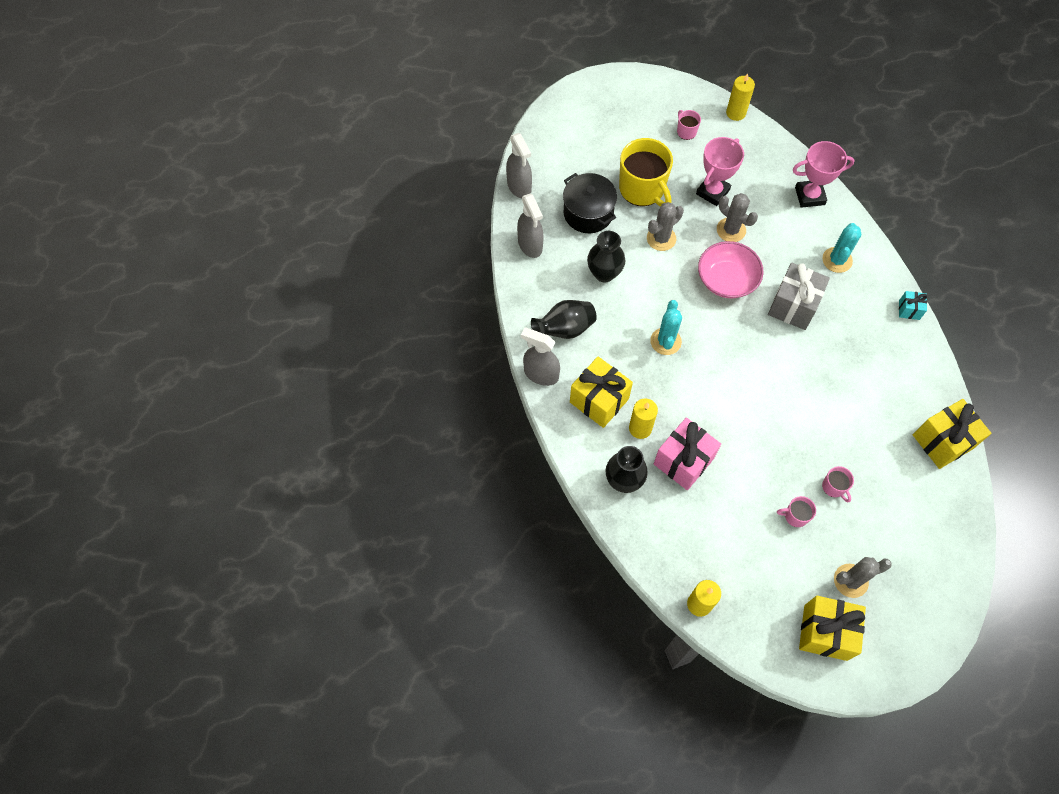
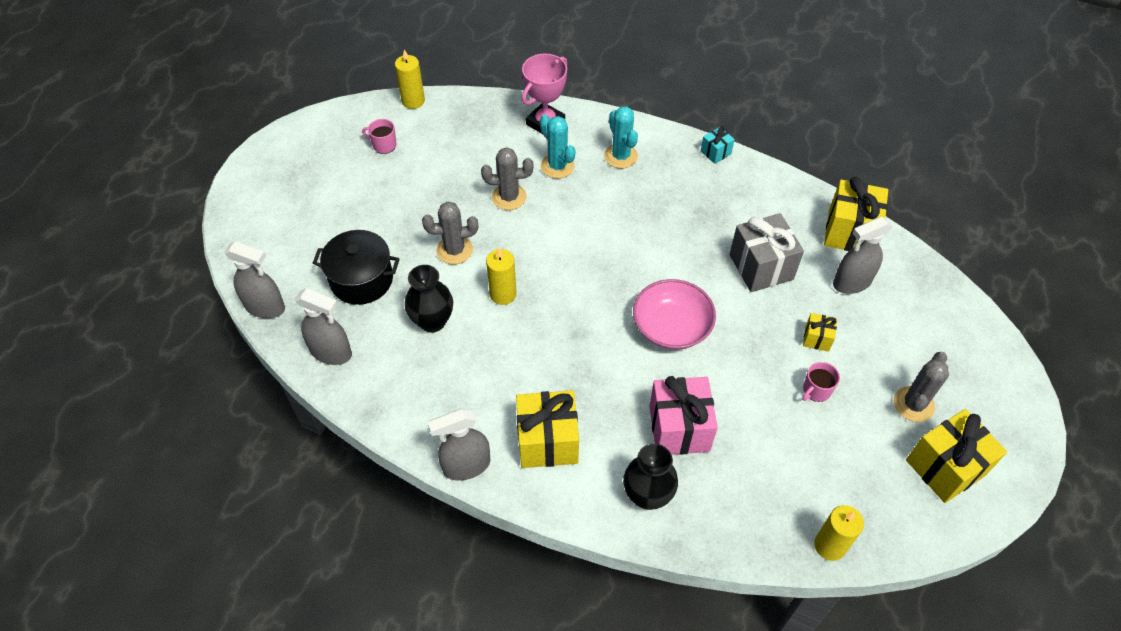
camera: 45 degrees left, 10 degrees down
black vase [531,300,597,339] -> none
yellow mug [619,138,673,207] -> none
yellow candle [629,398,658,439] -> yellow candle moved to [486,248,517,305]
grey cactus [647,202,684,251] -> grey cactus turned 75 degrees clockwise [422,201,478,264]
turquoise cactus [650,300,682,355] -> turquoise cactus moved to [540,115,576,179]
pink trophy [696,137,744,206] -> none
pink bowl [698,241,763,298] -> pink bowl moved to [633,279,716,350]
grey gift [768,263,830,330] -> grey gift moved to [730,213,804,292]
pink mug [822,466,854,502] -> yellow gift [803,313,837,352]
none -> grey spray bottle [833,217,893,294]

